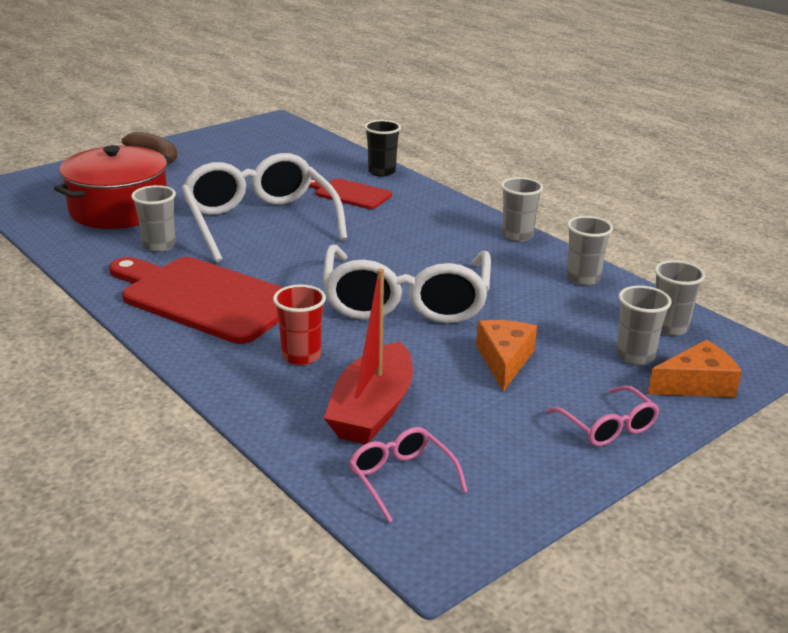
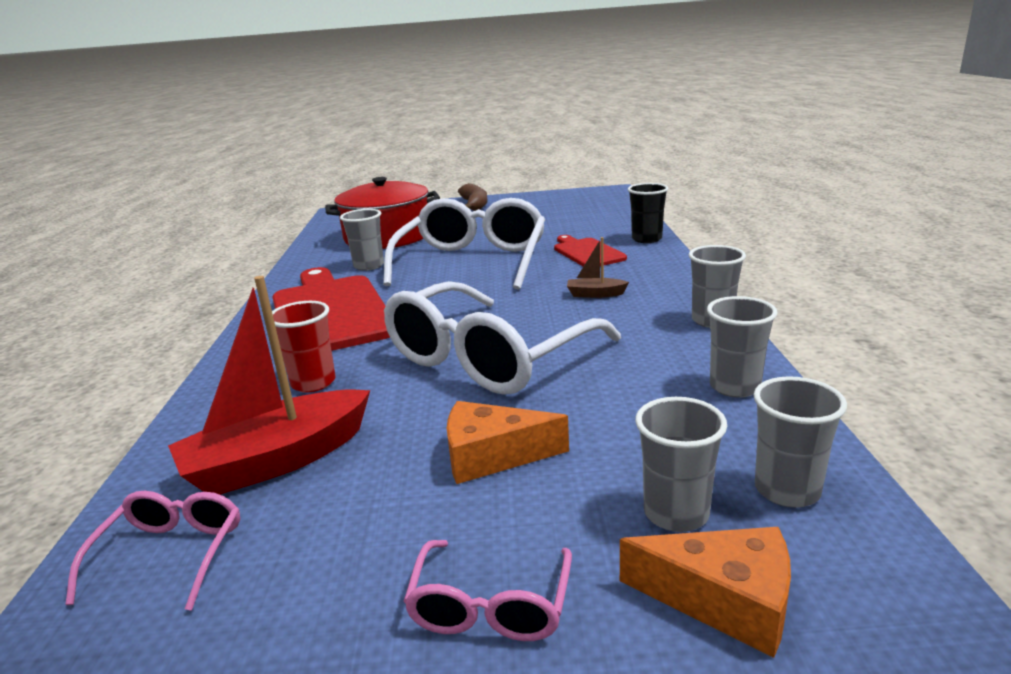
camera: 40 degrees right, 5 degrees down
orange cheese [476,320,537,392] -> orange cheese turned 135 degrees counterclockwise [447,401,569,484]
none -> brown boat [567,237,629,298]

